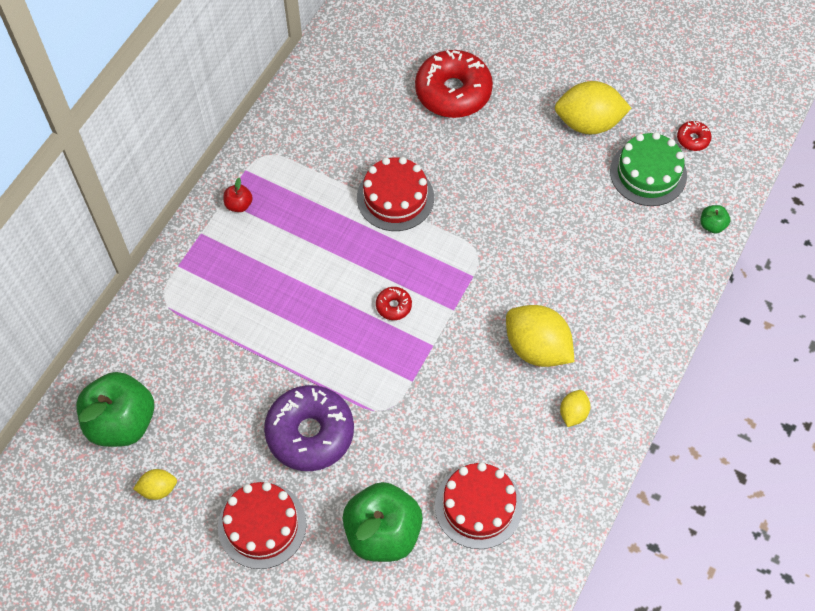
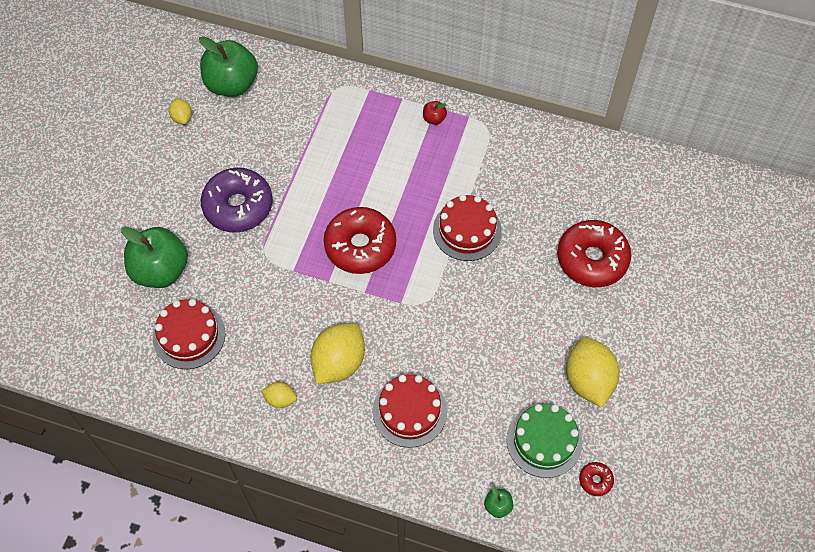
camera: 80 degrees right, 0 degrees up
red cake [218,482,306,569] -> red cake moved to [373,374,447,448]
red donut [376,287,412,320] -> red donut [324,207,396,274], size x2.33

